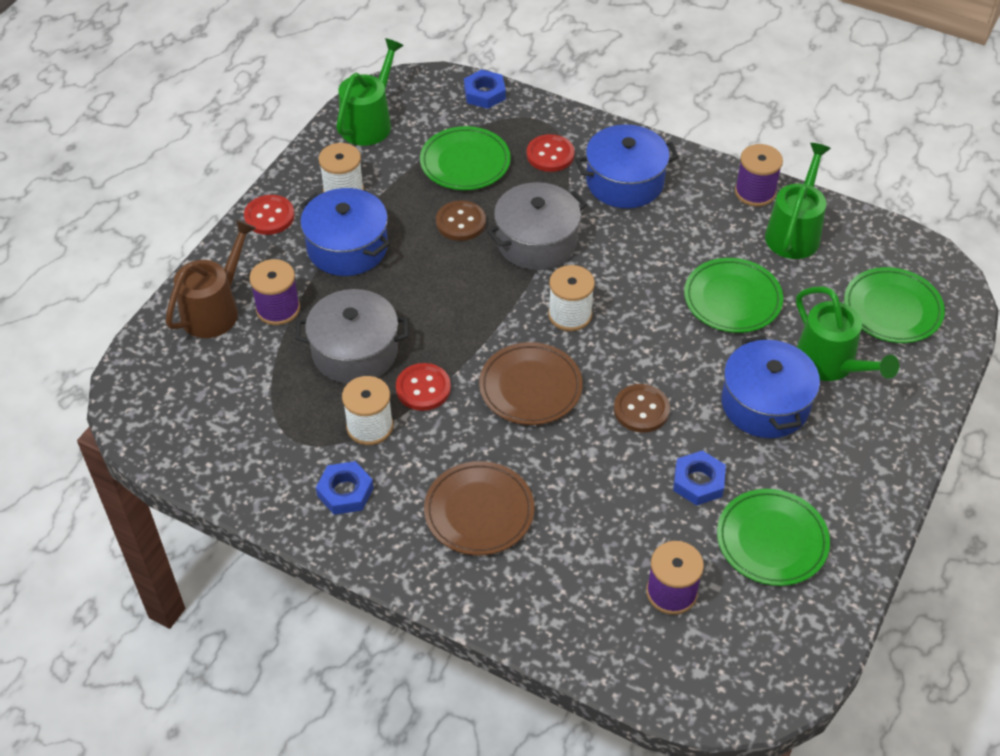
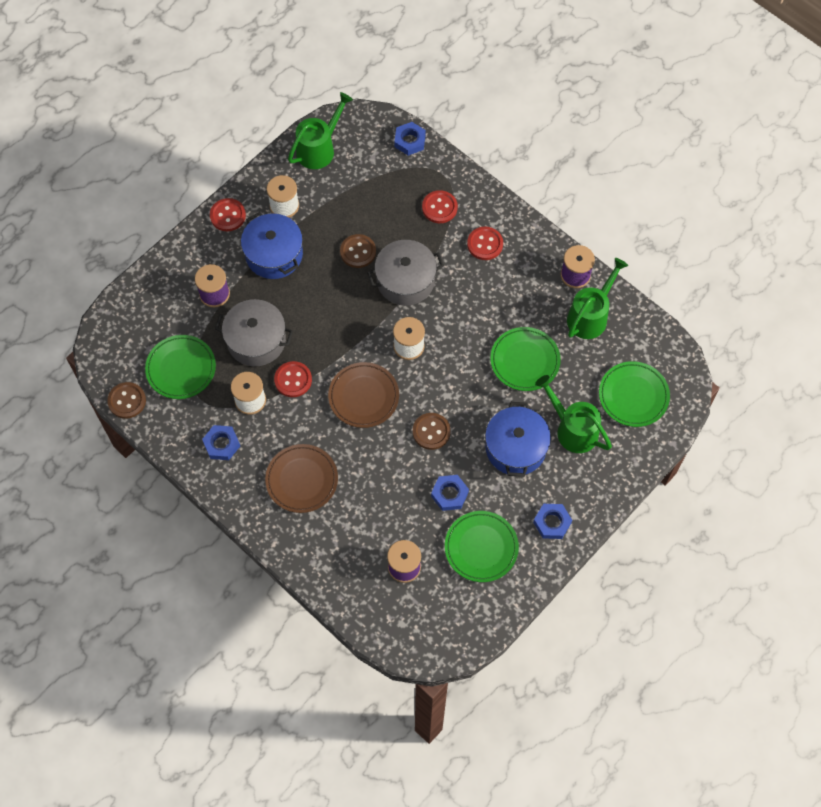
camera: 15 degrees right, 15 degrees up
brown watering can [166,219,256,338] -> none
green plate [420,126,511,190] -> green plate moved to [145,335,216,399]
blue pot [576,125,679,208] -> red button [467,227,503,260]
green watering can [796,286,899,381] -> green watering can turned 150 degrees clockwise [535,375,612,453]
none -> brown button [107,382,146,419]
none -> blue nut [533,504,572,539]

